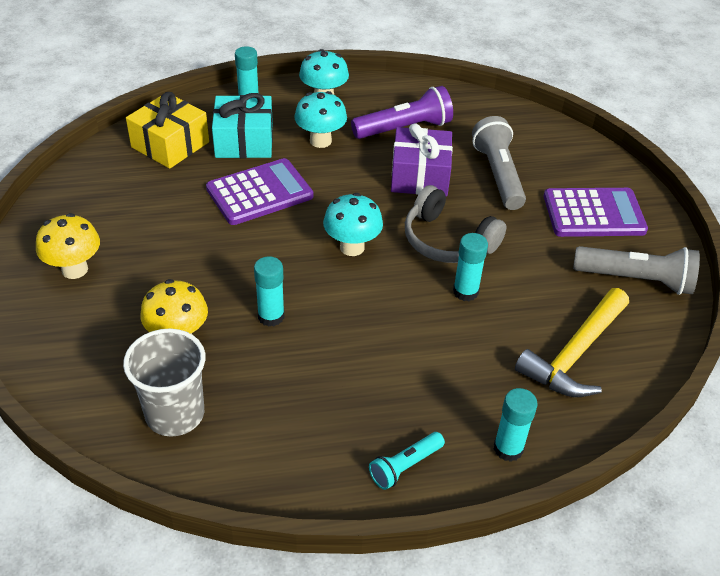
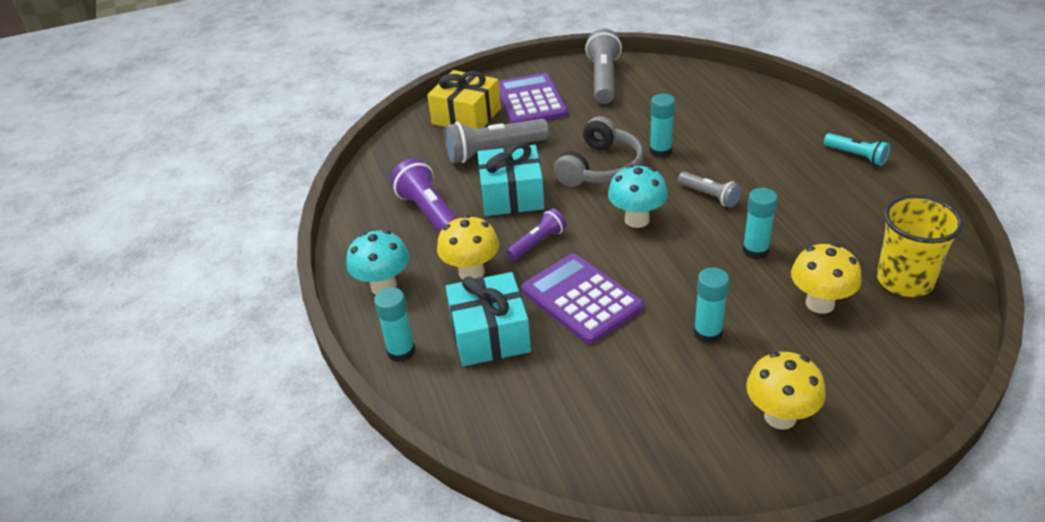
camera: 95 degrees left, 5 degrees down
grey cup [123,329,205,437] -> yellow cup [877,195,963,297]
yellow gift [126,92,209,169] -> yellow gift moved to [427,70,501,129]
turquoise mushroom [294,91,347,148] -> yellow mushroom [437,215,499,280]
purple gift [391,124,453,196] -> turquoise gift [477,143,545,216]
turquoise glue stick [494,388,538,462] -> turquoise glue stick moved to [694,267,729,344]
yellow hammer [515,288,629,397] -> none
none -> purple flashlight [506,209,567,260]
none -> grey flashlight [678,172,741,208]

